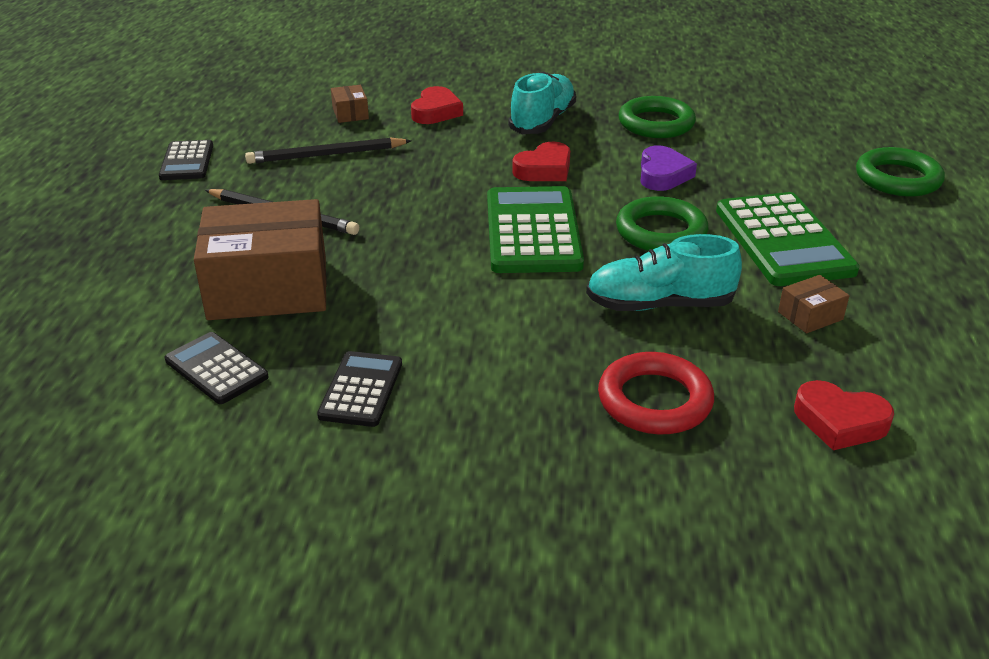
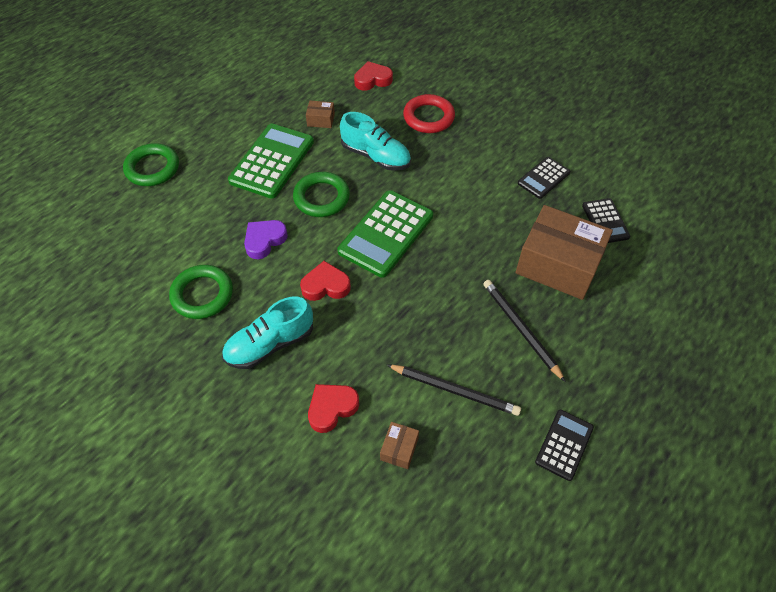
camera: 145 degrees left, 20 degrees up
red heart [794,380,894,450] -> red heart turned 75 degrees counterclockwise [354,61,393,91]

